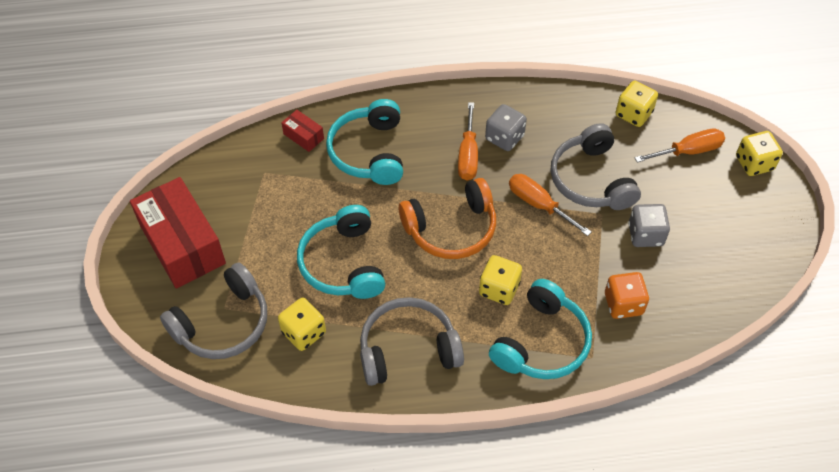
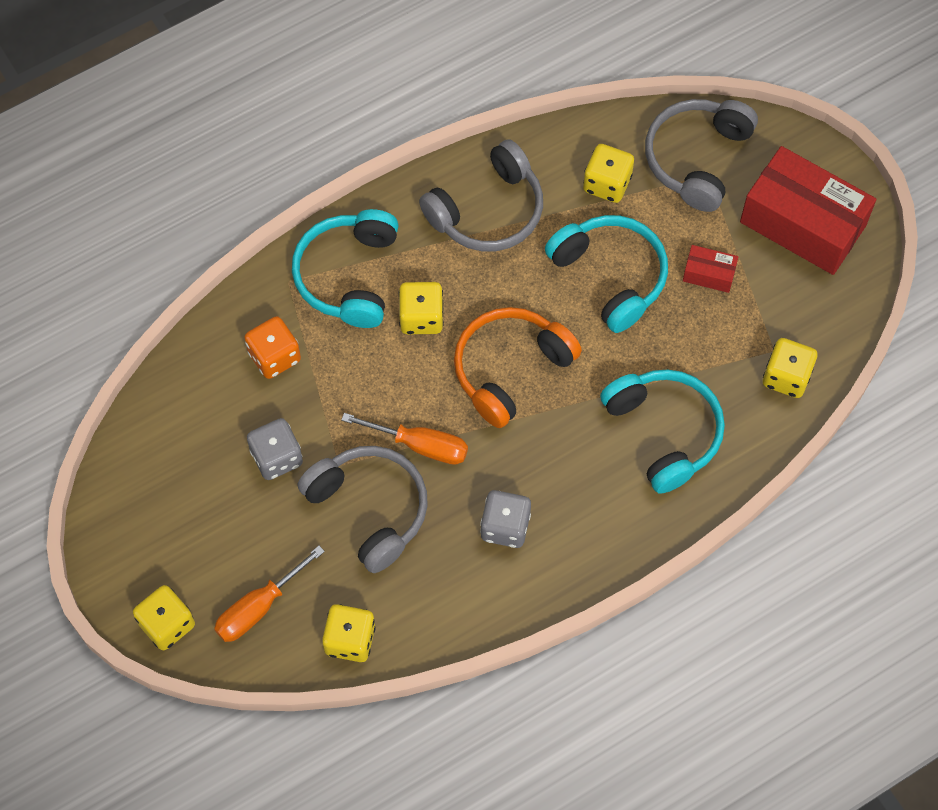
camera: 155 degrees right, 10 degrees up
red box [281,110,324,152] -> red box moved to [683,245,738,293]
orange screwdriver [458,102,478,180] -> none
none -> yellow dice [763,338,817,398]

